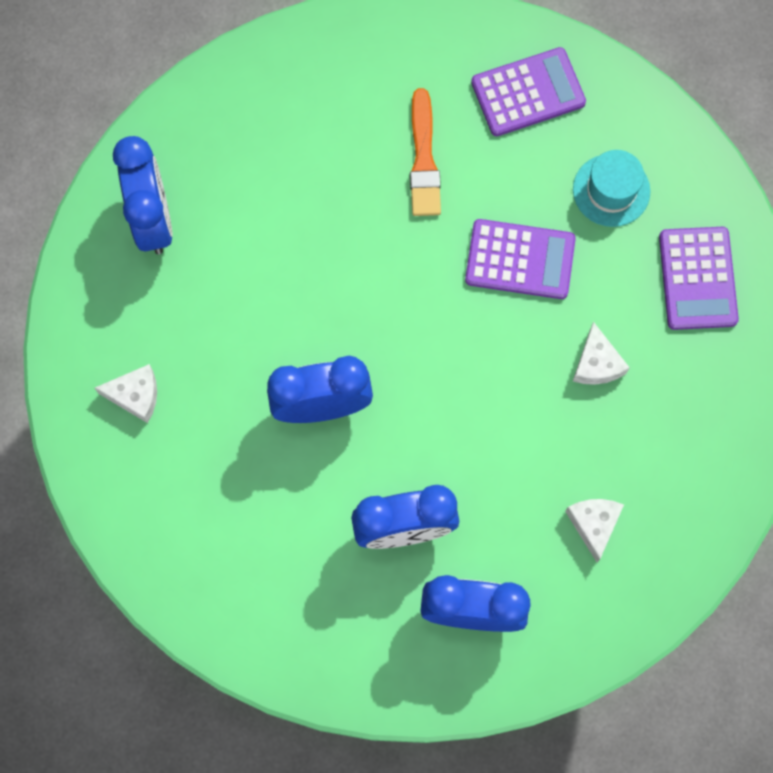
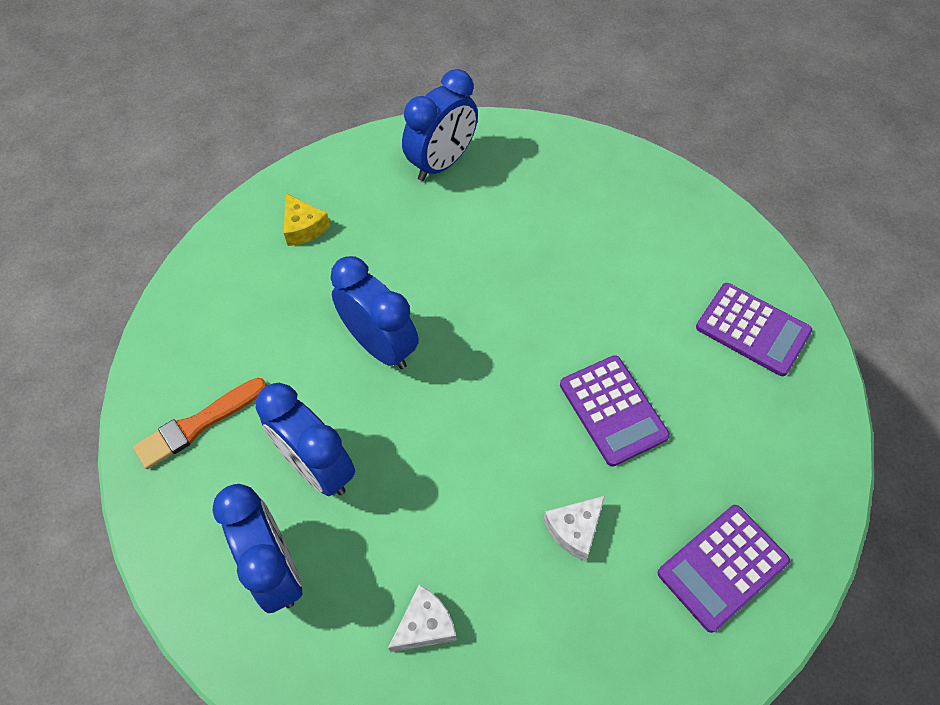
camera: 55 degrees right, 15 degrees down
white cheese [95,364,157,423] -> yellow cheese [284,193,330,246]
orange brush [410,88,441,216] -> orange brush moved to [133,378,267,469]
turquoise hat [573,150,651,227] -> none

